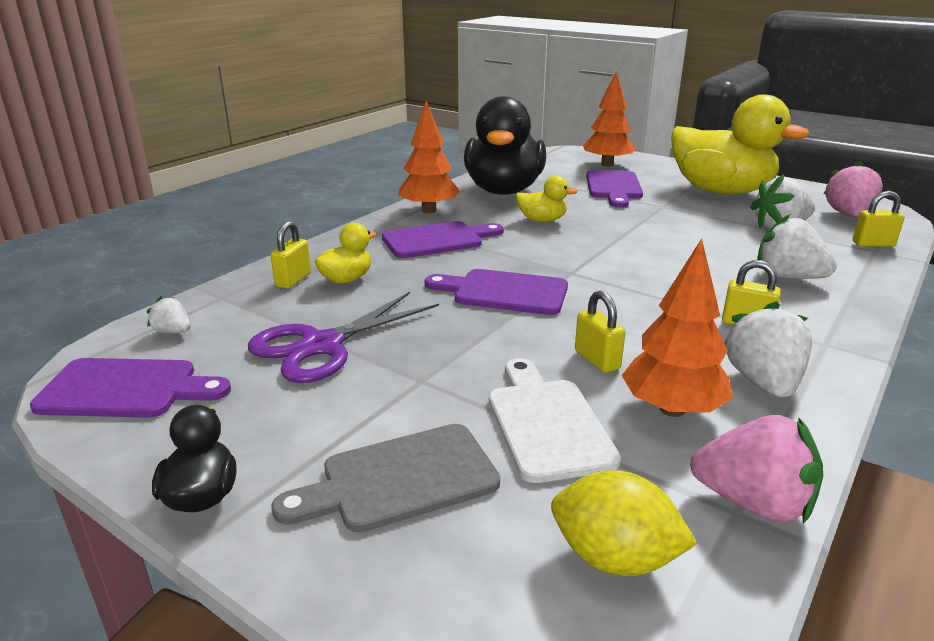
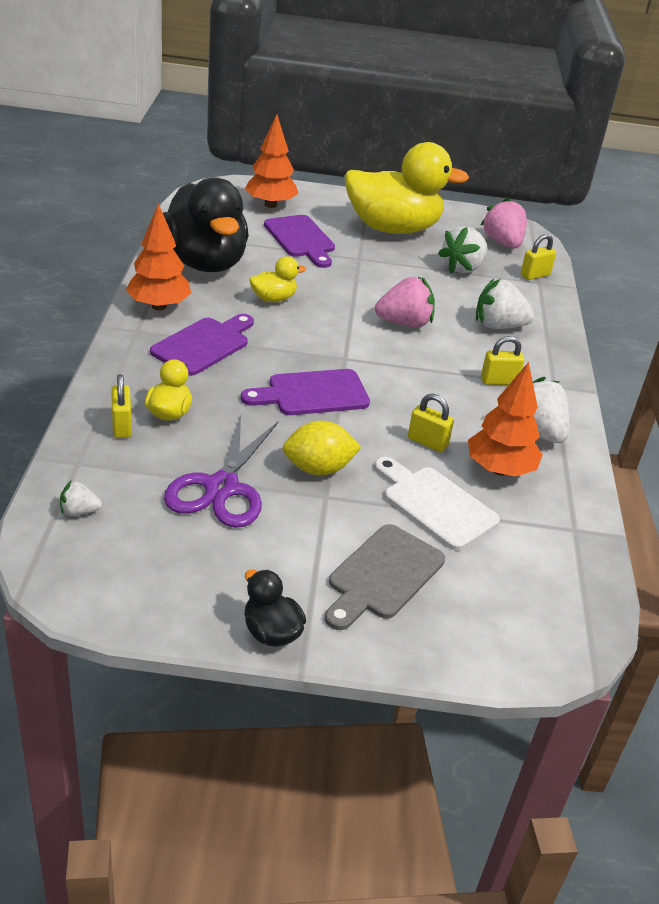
camera: 35 degrees left, 10 degrees up
purple cutting board [30,358,231,418] -> none
yellow lemon [551,470,698,576] -> yellow lemon moved to [282,420,361,475]
pink strawberry [690,415,823,524] -> pink strawberry moved to [375,277,435,327]

